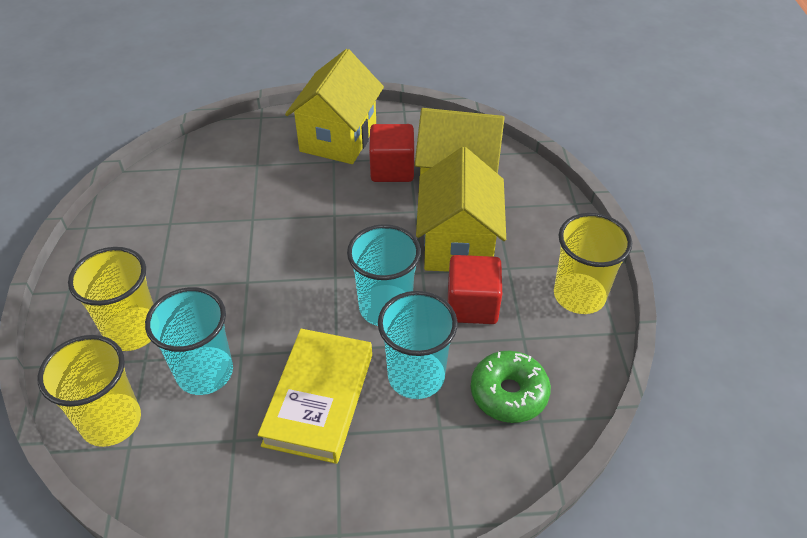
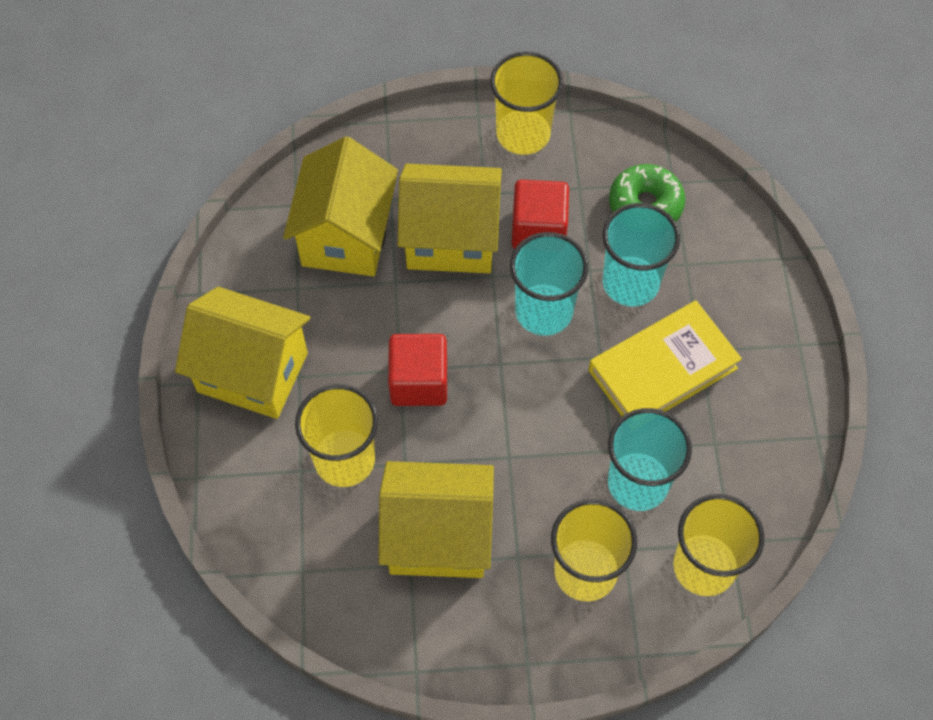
camera: 90 degrees left, 15 degrees up
yellow book [258,329,372,464] -> yellow book turned 45 degrees counterclockwise [589,301,742,416]
red cube [369,124,414,182] -> red cube moved to [388,334,447,406]
none -> yellow cup [295,384,378,487]
none -> yellow house [379,461,494,578]

